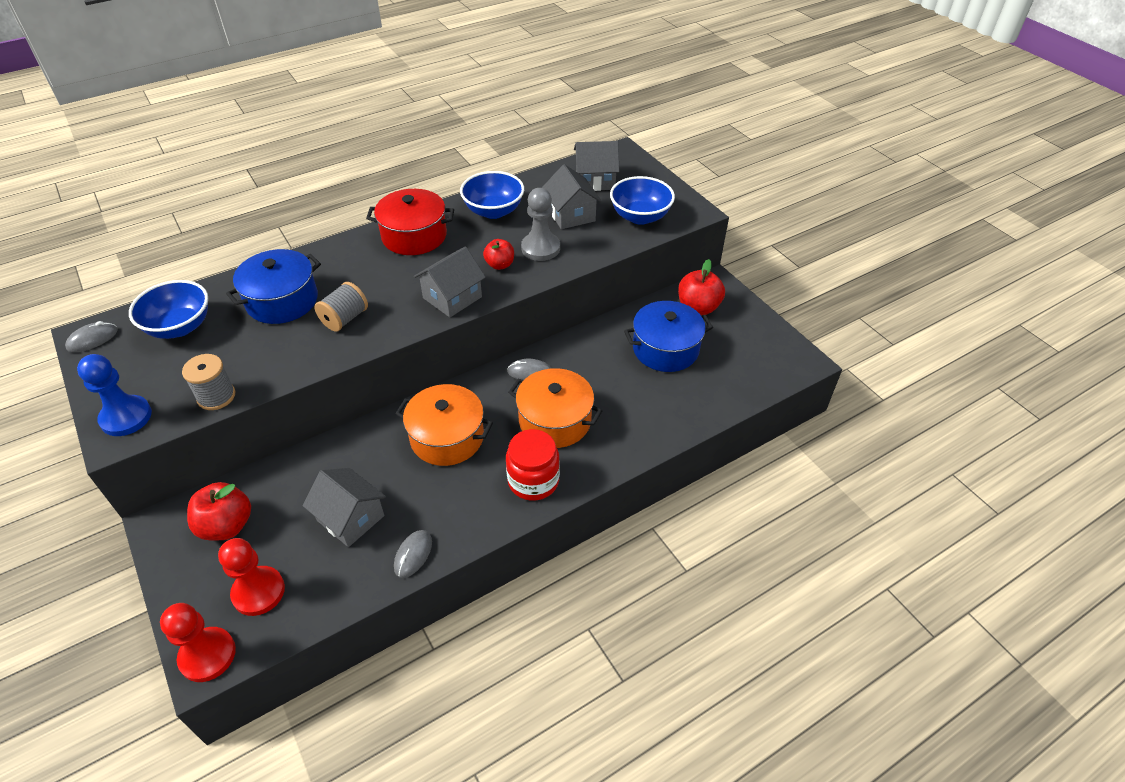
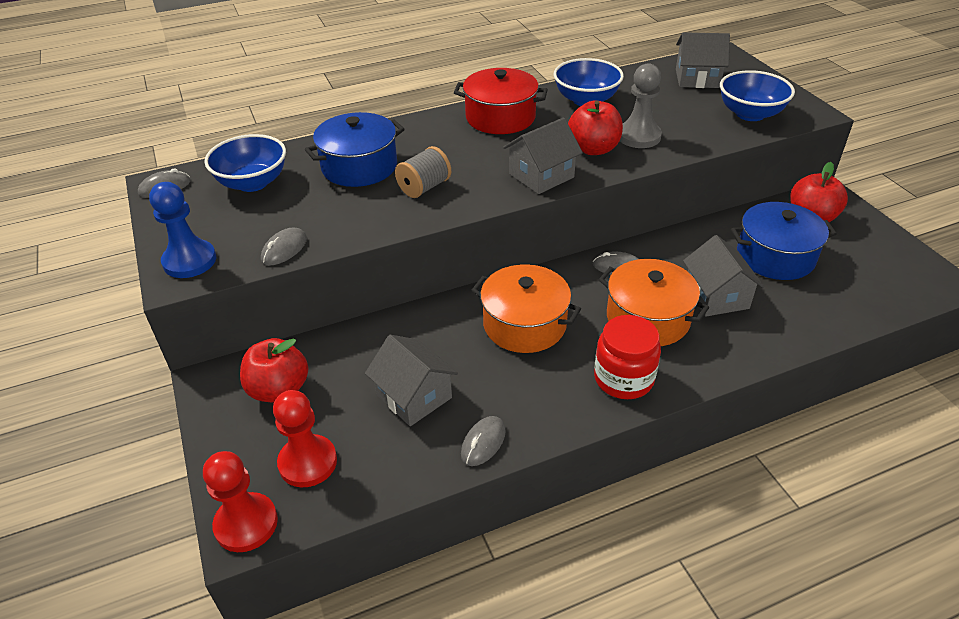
camera: 10 degrees right, 5 degrees down
grey spool [182,354,236,410] -> grey mouse [261,228,307,266]
red apple [483,239,514,270] -> red apple [568,101,623,155], size x1.58
grey house [542,164,602,229] -> grey house moved to [683,235,764,317]

